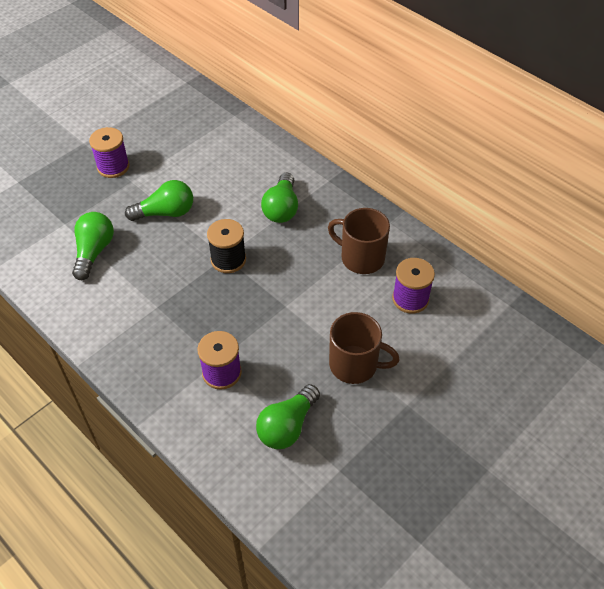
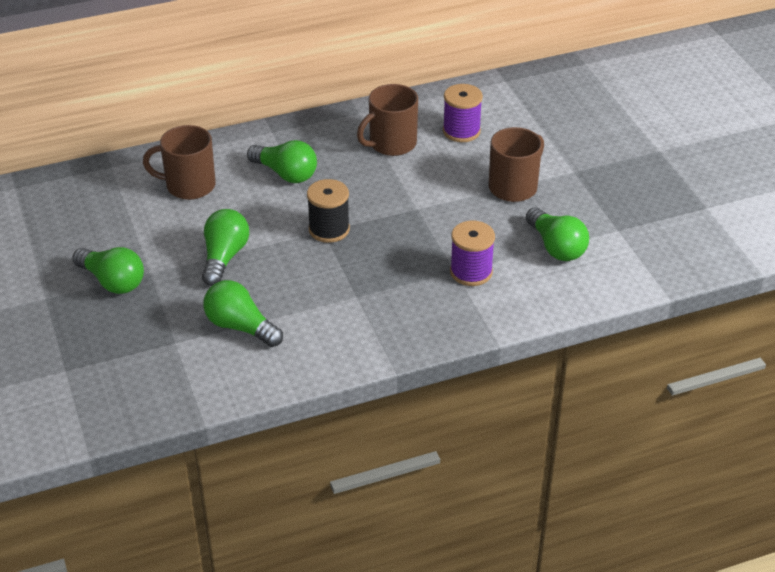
camera: 65 degrees left, 10 degrees down
purple spool [89,127,130,178] -> green light bulb [72,247,144,294]
none -> brown mug [143,125,216,200]

